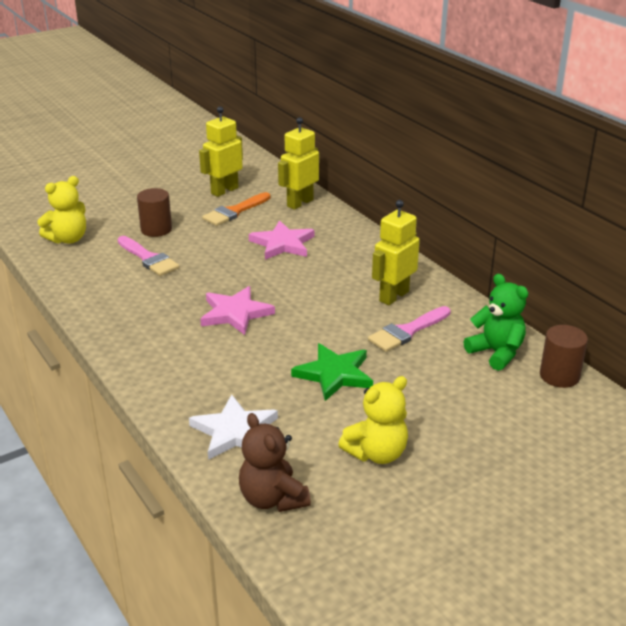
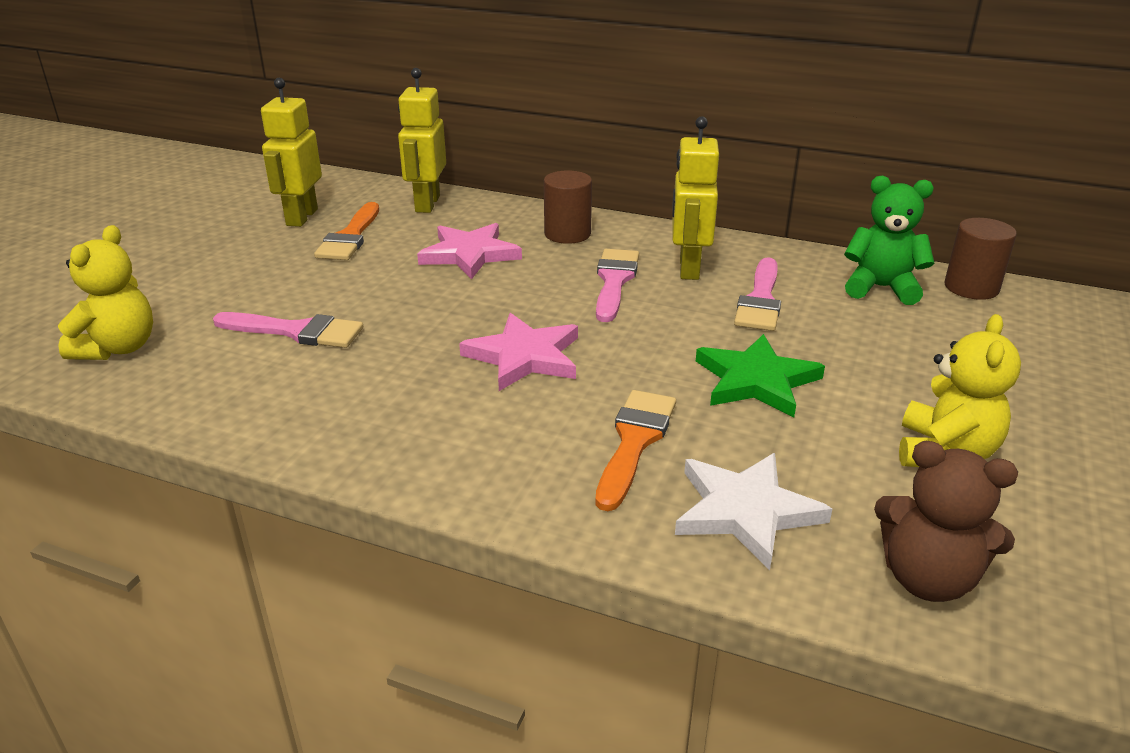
camera: 35 degrees left, 0 degrees up
brown cylinder [137,188,172,237] -> brown cylinder moved to [544,170,592,244]
none -> orange brush [595,390,676,511]
none -> pink brush [596,249,639,322]

